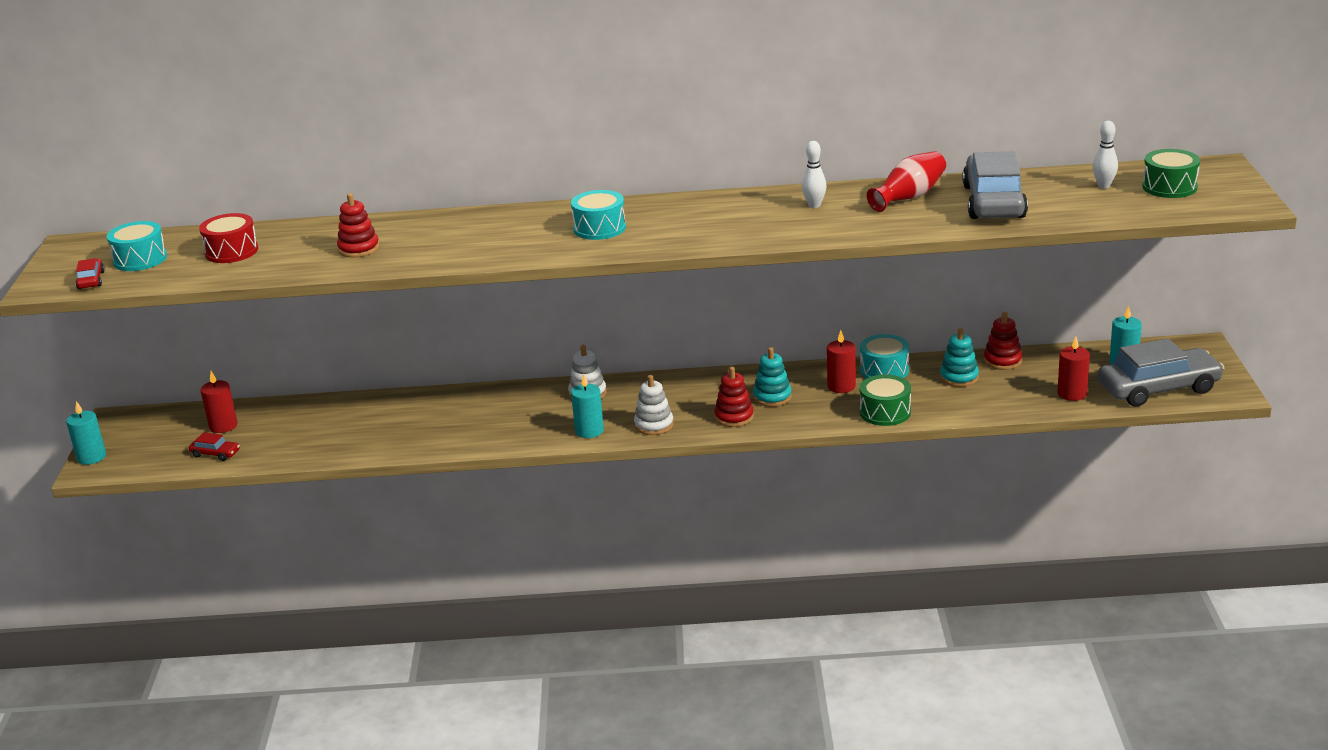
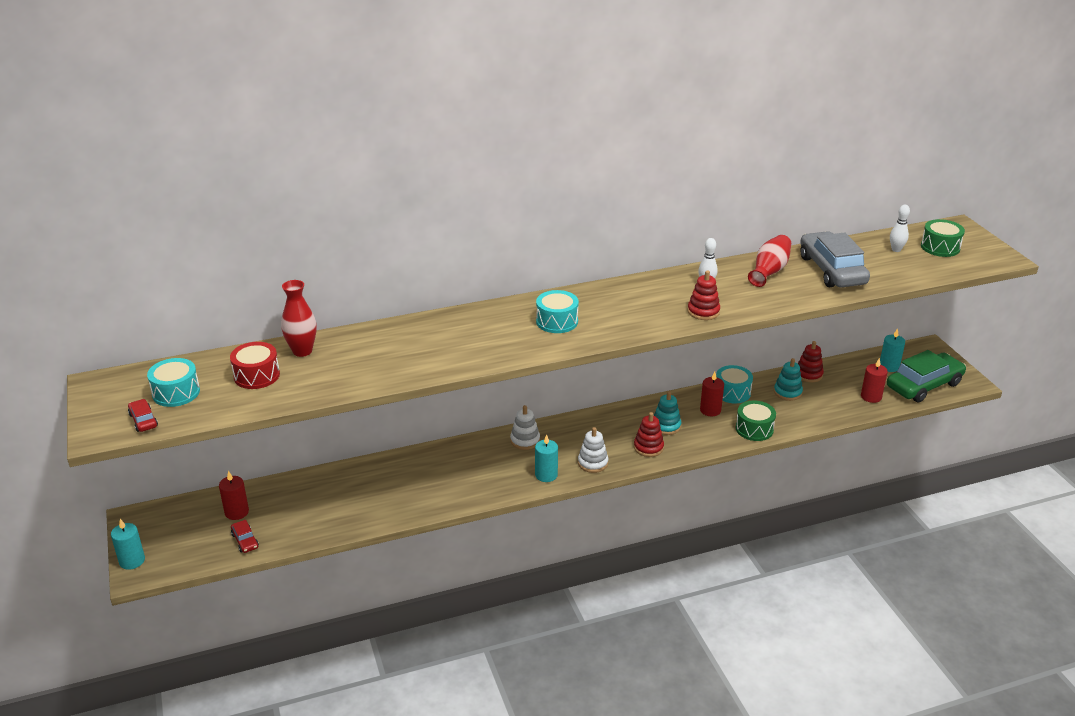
camera: 20 degrees left, 5 degrees up
red car [189,432,240,461] -> red car turned 60 degrees clockwise [231,520,259,553]
red stacking toy [337,193,379,258] -> red stacking toy moved to [687,270,720,320]
grey car [1097,338,1224,407] -> green car [887,350,966,403]
none -> red vase [281,280,317,357]

